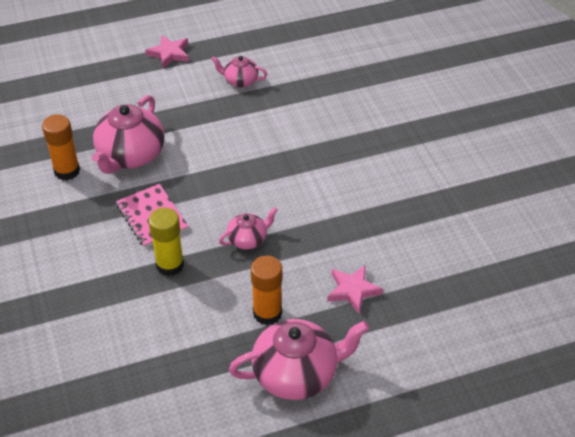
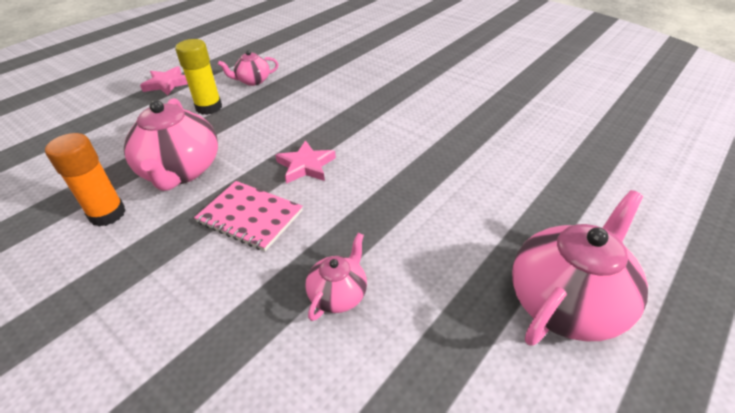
camera: 30 degrees left, 5 degrees down
yellow glue stick [148,208,184,276] -> yellow glue stick moved to [175,39,222,115]
pink teapot [219,207,278,249] -> pink teapot moved to [305,233,367,321]
orange glue stick [251,255,282,325] -> none
pink star [327,265,383,313] -> pink star moved to [275,140,336,184]

